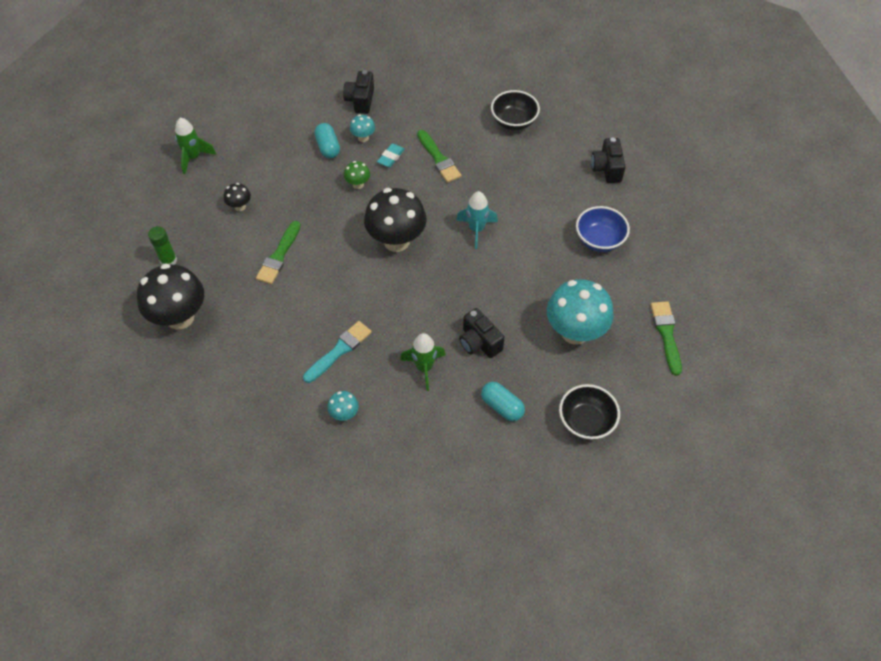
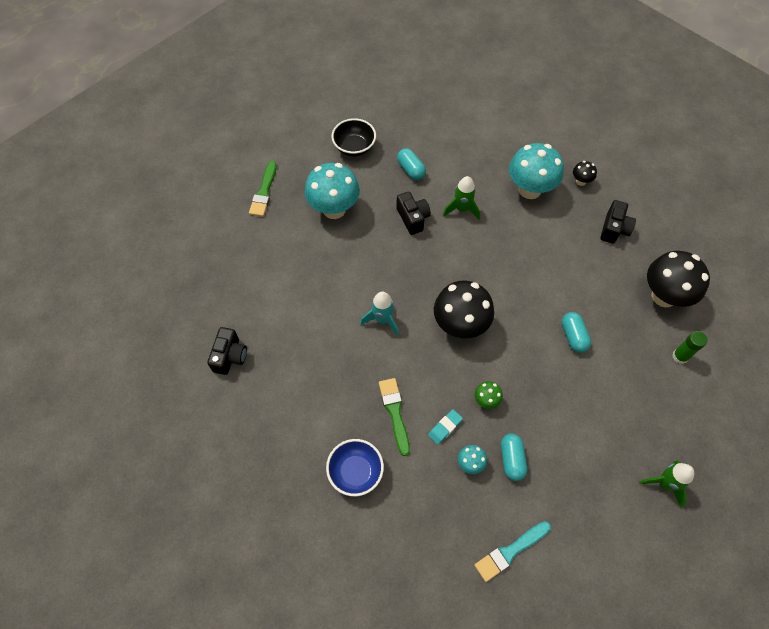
camera: 165 degrees left, 5 degrees up
black mushroom [224,183,251,211] -> black mushroom moved to [573,161,597,186]
green brush [256,221,301,284] -> turquoise capsule [562,312,591,353]
turquoise brush [303,321,372,383] -> turquoise brush moved to [474,521,551,582]
turquoise mushroom [327,391,359,421] -> turquoise mushroom [509,143,564,199], size x2.22
black camera [343,70,374,114] -> black camera moved to [600,200,636,244]
black bowl [491,90,540,130] -> none
blue bowl [576,206,630,252] -> blue bowl moved to [326,439,384,496]

